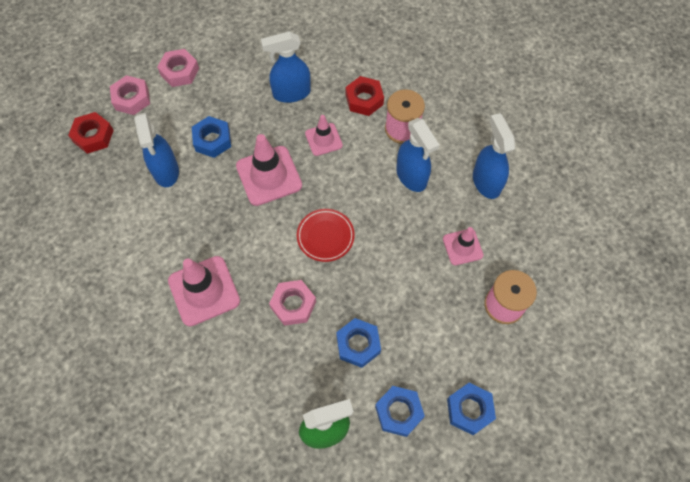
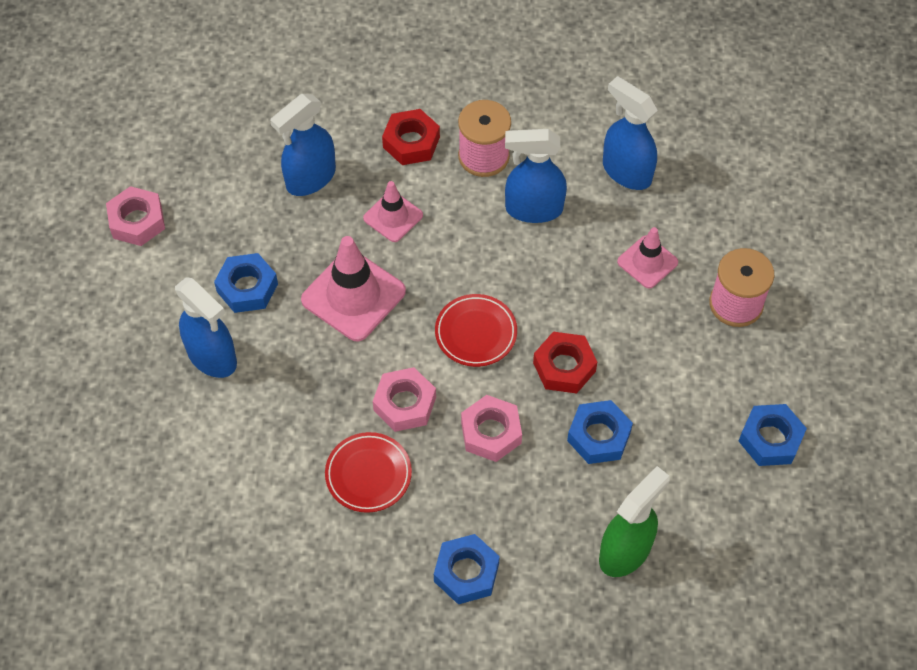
camera: 30 degrees left, 5 degrees down
red nut [68,112,114,154] -> red nut moved to [533,332,597,394]
pink nut [110,75,150,115] -> pink nut moved to [373,367,436,432]
pink traffic cone [168,256,240,327] -> red plate [325,432,412,513]
blue nut [375,386,425,437] -> blue nut moved to [434,534,500,604]
blue spray bottle [396,118,439,192] -> blue spray bottle turned 150 degrees clockwise [505,129,567,223]

